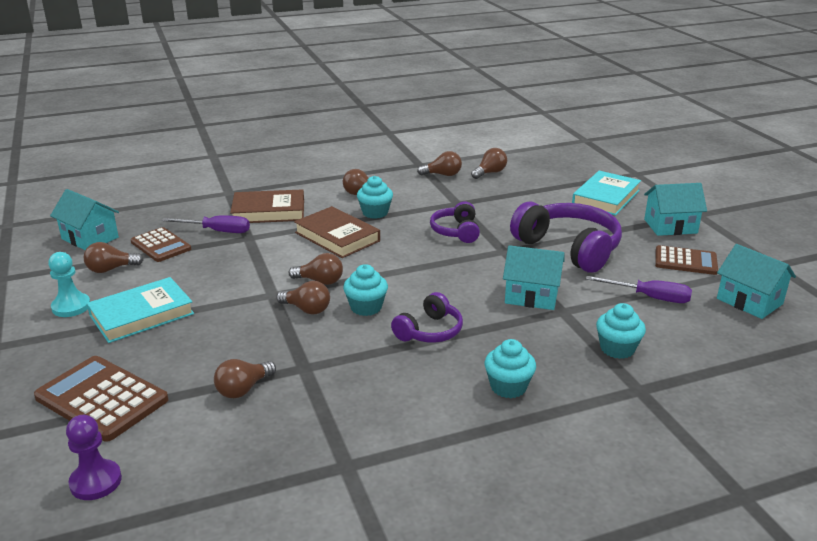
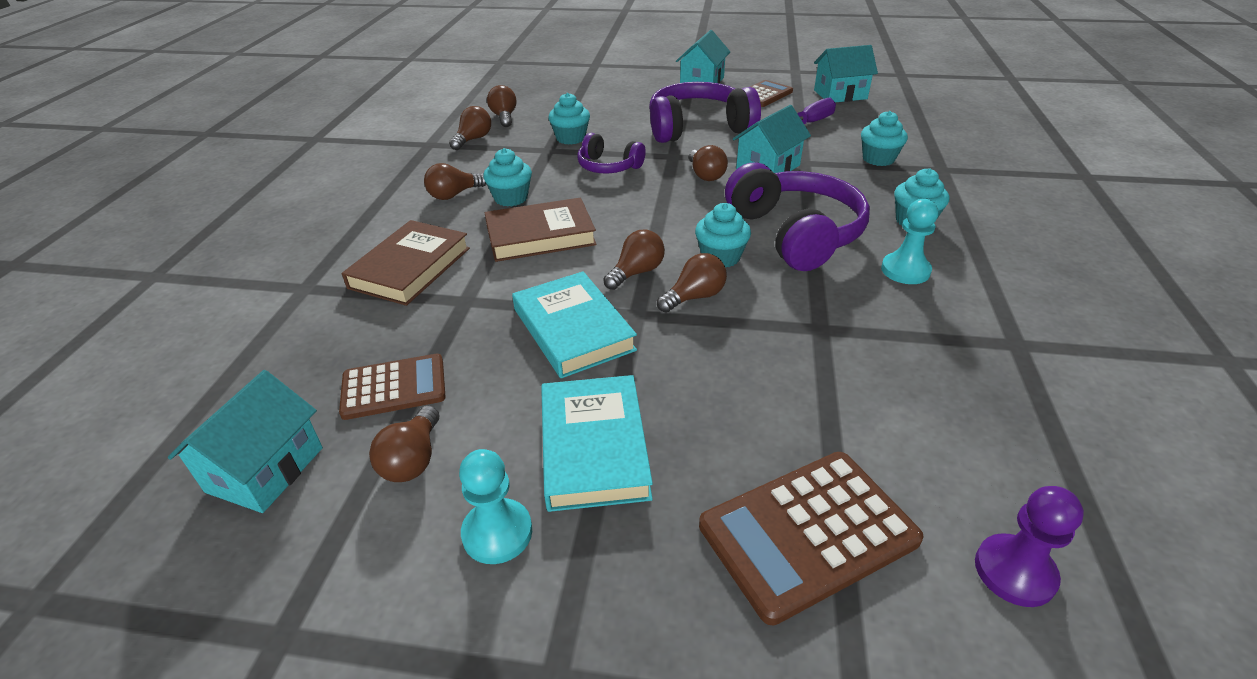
camera: 60 degrees left, 10 degrees up
turquoise house [50,189,119,250] -> turquoise house turned 45 degrees counterclockwise [168,370,323,513]
purple screwdriver [162,215,250,233] -> none
brown light bulb [214,359,276,398] -> brown light bulb moved to [689,145,728,181]
purple headphones [391,292,463,343] -> purple headphones [725,163,870,271], size x1.80
turquoise book [572,171,641,215] -> turquoise book moved to [512,271,637,378]
none -> turquoise cupcake [548,93,590,145]
none -> turquoise pawn [881,199,938,284]

